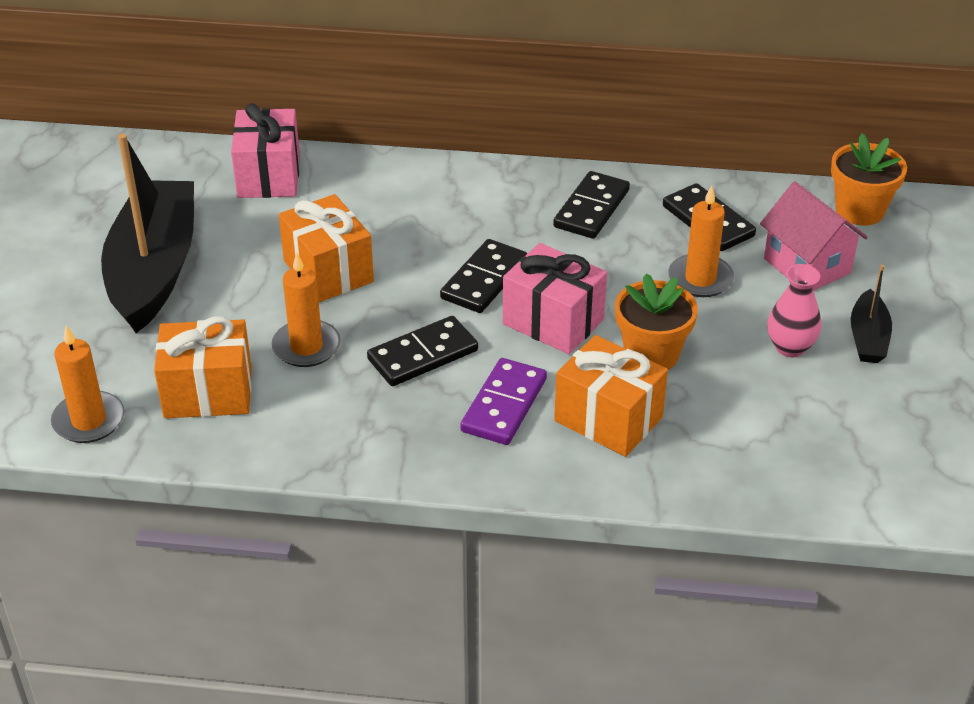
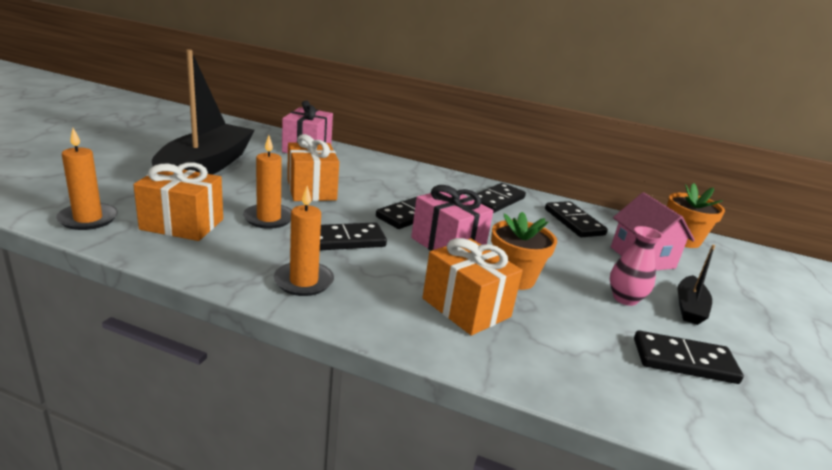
camera: 10 degrees right, 15 degrees down
purple domino [460,358,547,445] -> none
orange candle [668,185,734,297] -> orange candle moved to [274,186,334,296]
none -> black domino [634,331,744,384]

